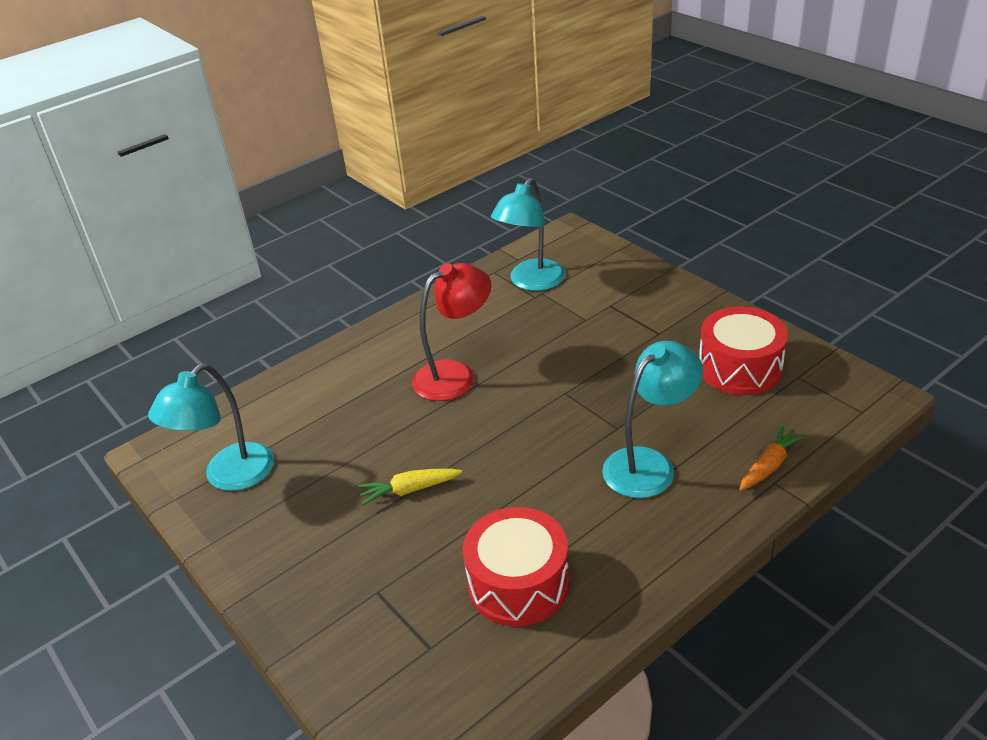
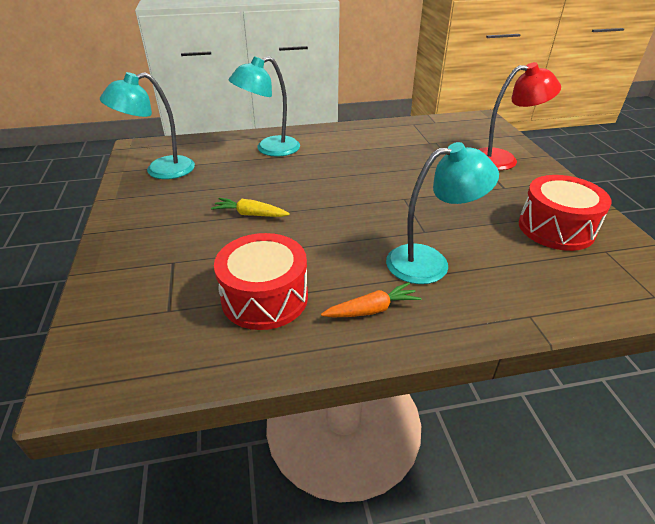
camera: 25 degrees right, 0 degrees up
red lamp [412,263,491,401] -> red lamp moved to [478,62,561,170]
turquoise lamp [491,178,565,291] -> turquoise lamp moved to [229,56,300,157]
orange carrot [739,424,807,491] -> orange carrot moved to [321,282,422,317]

